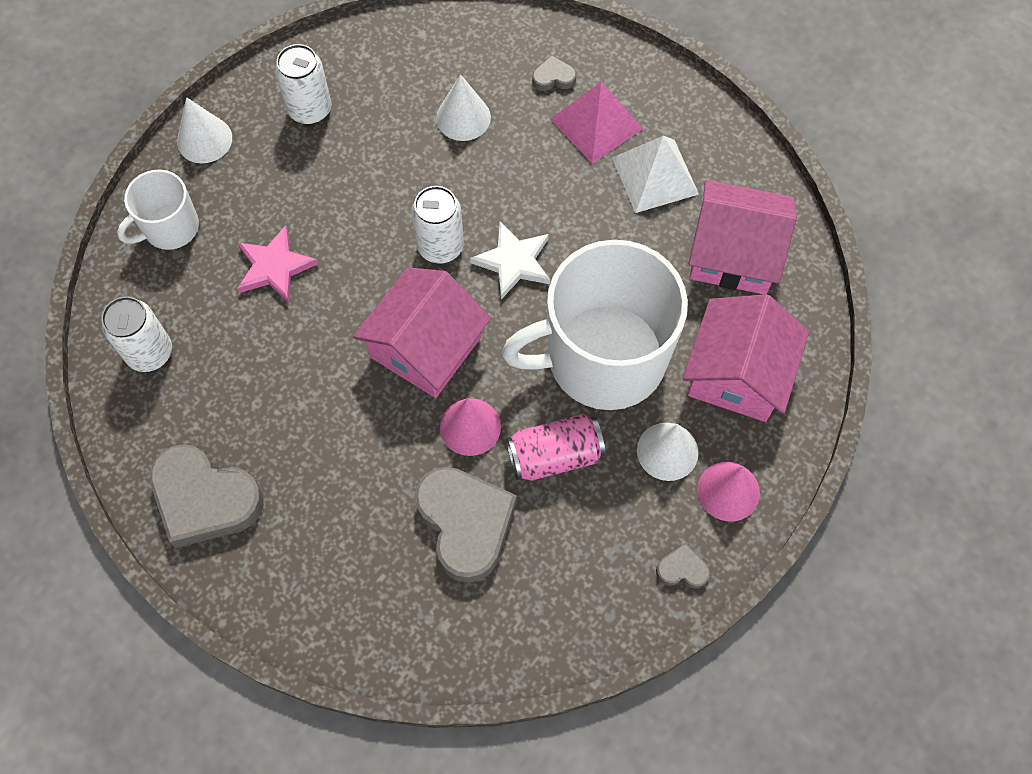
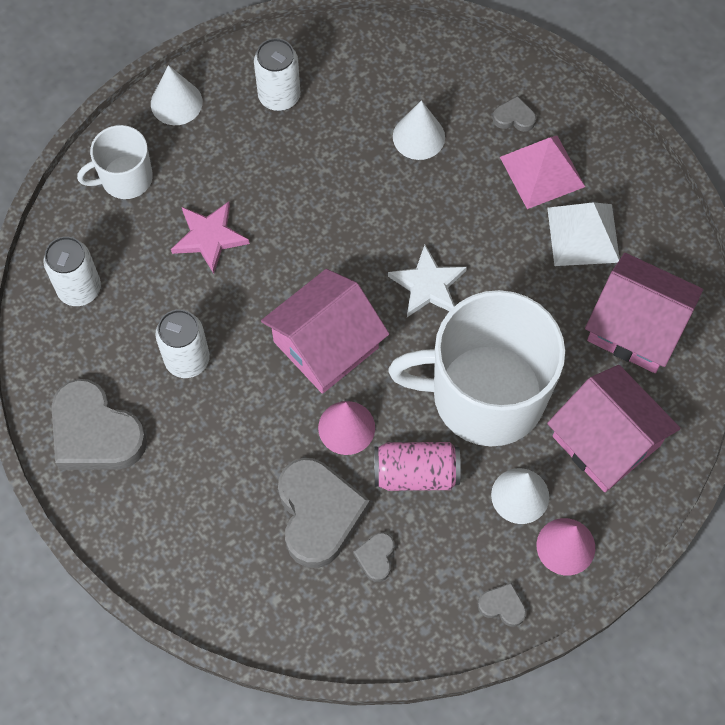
camera: 15 degrees right, 0 degrees up
white can [412,186,464,264] -> white can moved to [155,309,210,378]
pink house [682,294,809,422] -> pink house turned 75 degrees counterclockwise [547,365,681,492]
none -> grey heart [353,532,394,582]

